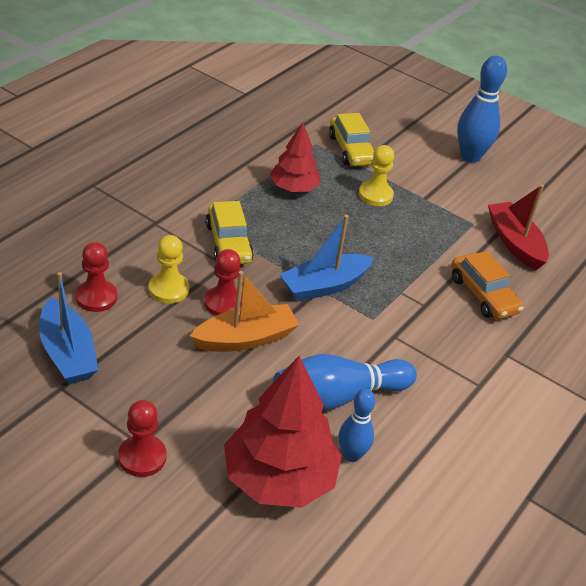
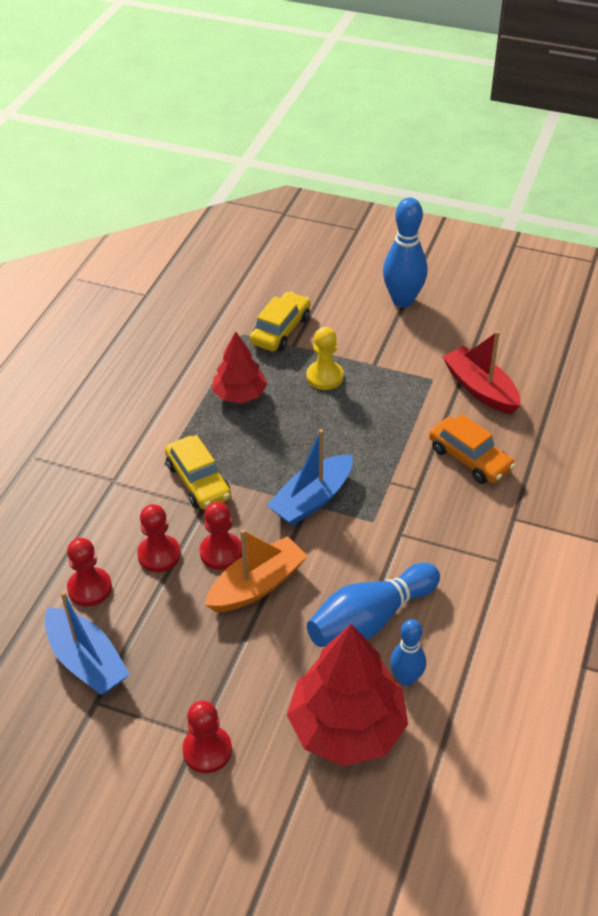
camera: 10 degrees left, 5 degrees up
yellow pawn [149,235,189,304] -> red pawn [137,504,181,572]
yellow car [329,113,375,166] -> yellow car turned 120 degrees counterclockwise [250,292,311,351]

